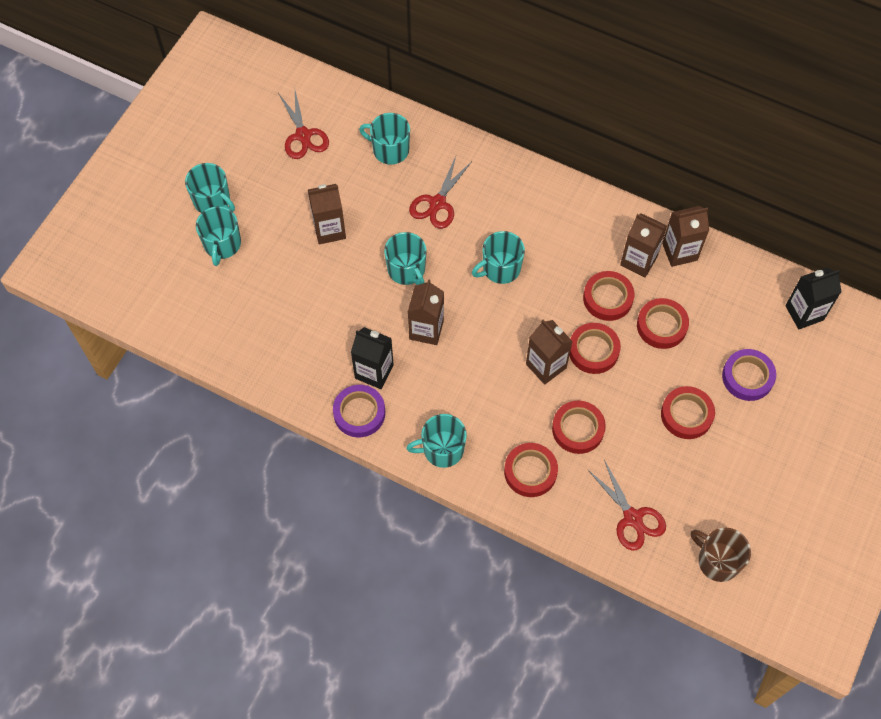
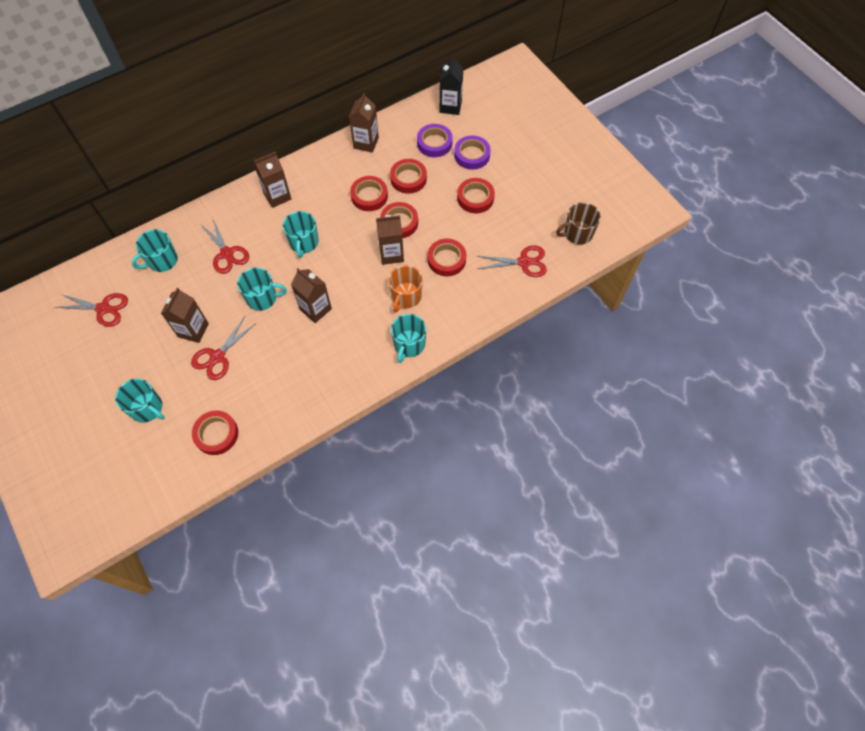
camera: 60 degrees left, 0 degrees up
turquoise mug [185,163,235,213] -> none
purple tape [333,385,385,437] -> purple tape moved to [417,124,453,157]
black carton [351,327,394,389] -> none
red tape [504,443,558,497] -> red tape moved to [192,410,238,455]
brown carton [620,213,667,277] -> brown carton moved to [254,152,291,208]
none -> red scissors [191,316,256,380]
none -> orange mug [388,265,423,312]

